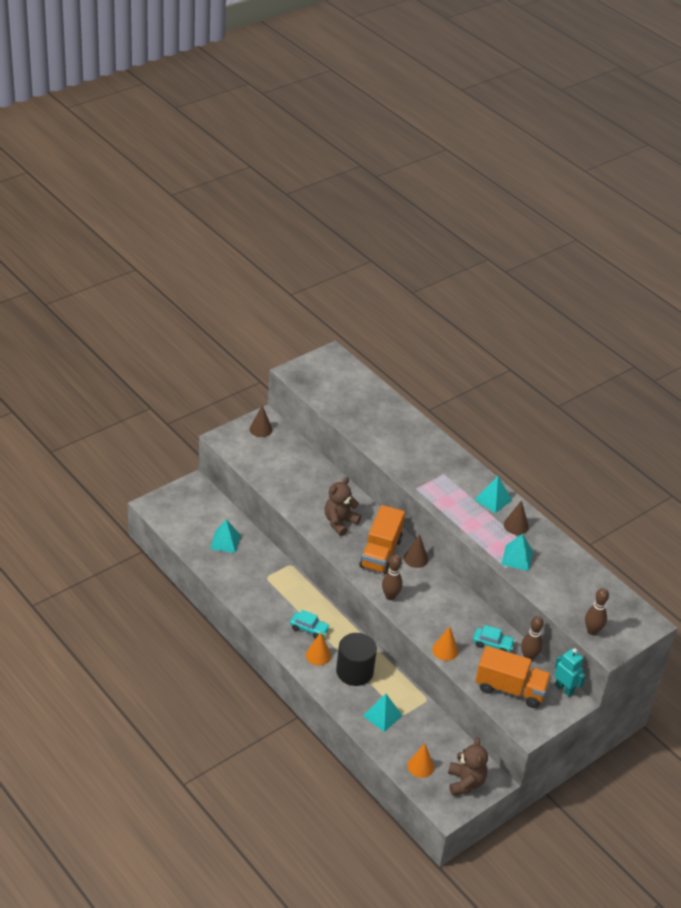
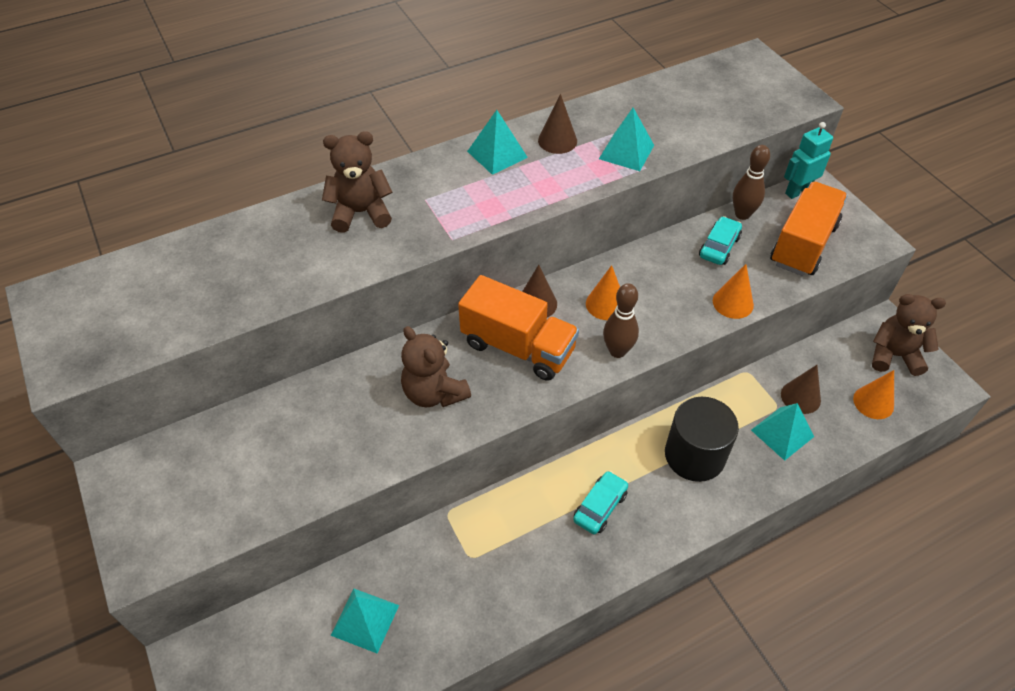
camera: 75 degrees left, 10 degrees up
brown cone [250,405,273,437] -> brown cone moved to [781,365,821,414]
orange cone [306,632,331,665] -> orange cone moved to [586,265,620,320]
brown bowling pin [585,588,609,635] -> none
none -> brown teddy bear [322,131,392,233]

